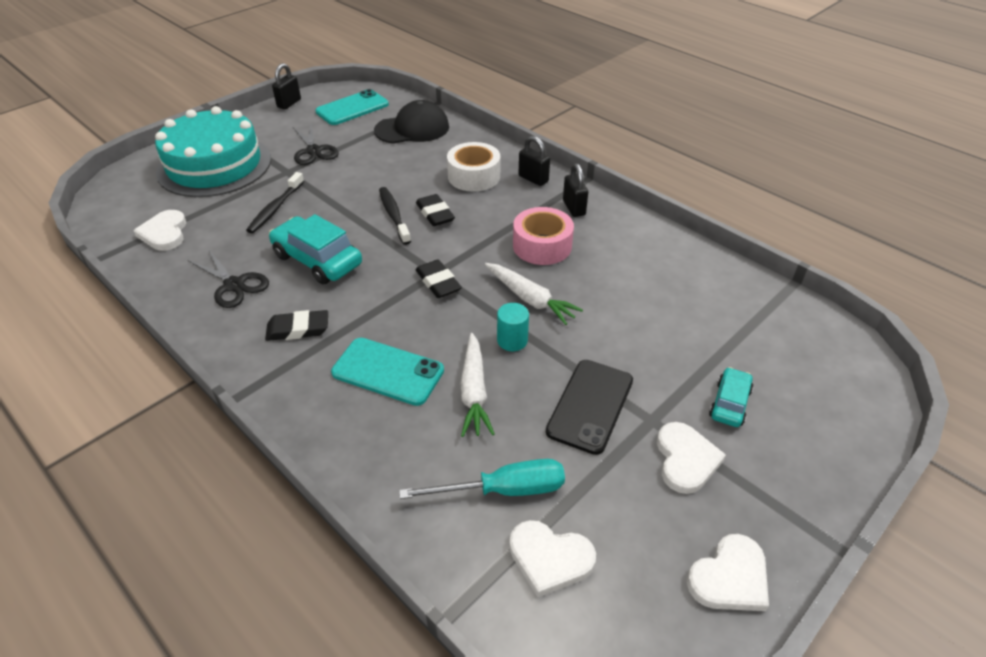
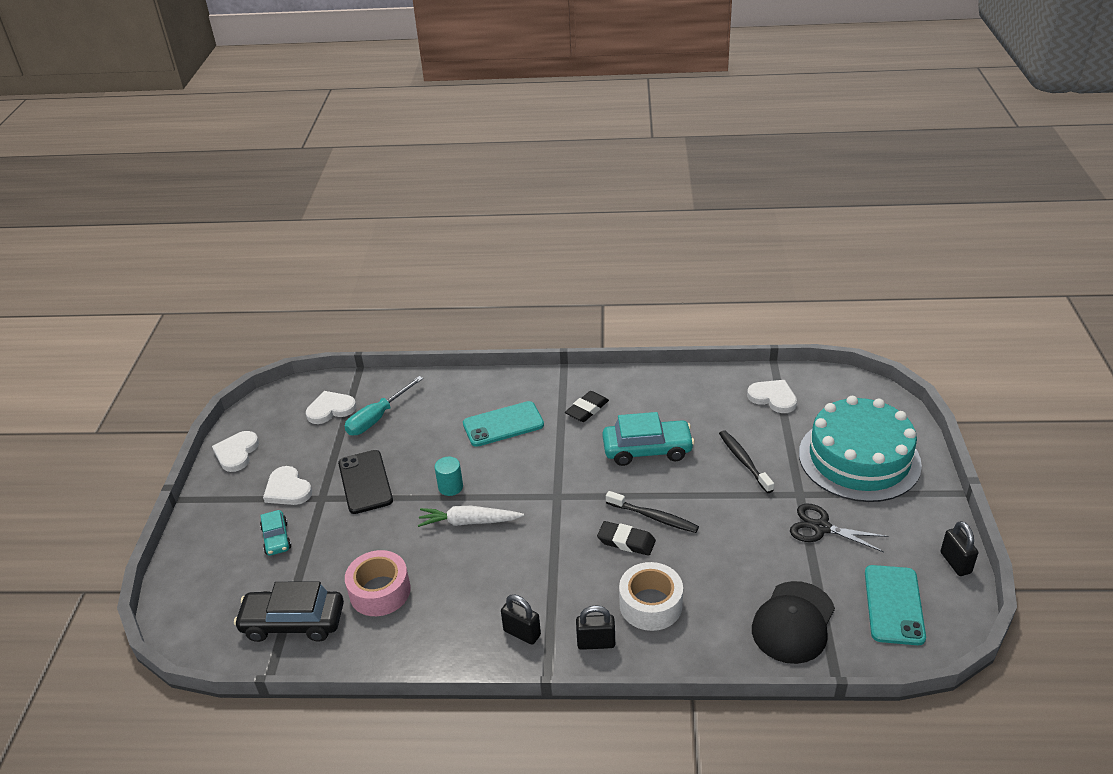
camera: 140 degrees right, 5 degrees down
black scissors [188,250,269,308] -> none
black eraser [415,260,462,298] -> none
white carrot [460,333,495,437] -> none
pink tape [513,207,574,265] -> pink tape moved to [345,550,411,616]
none -> black car [234,581,344,642]

